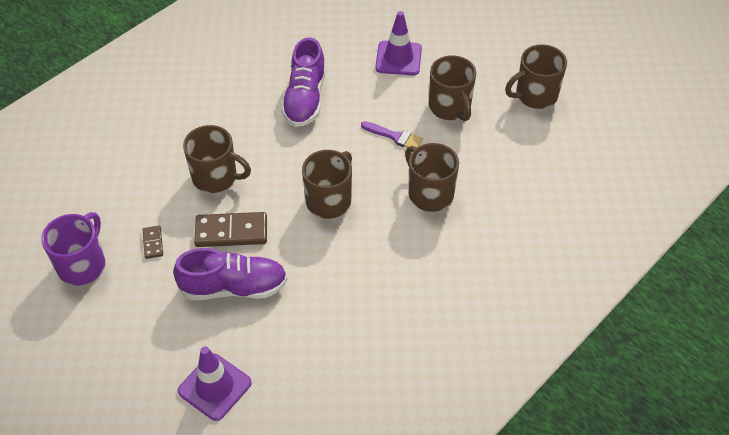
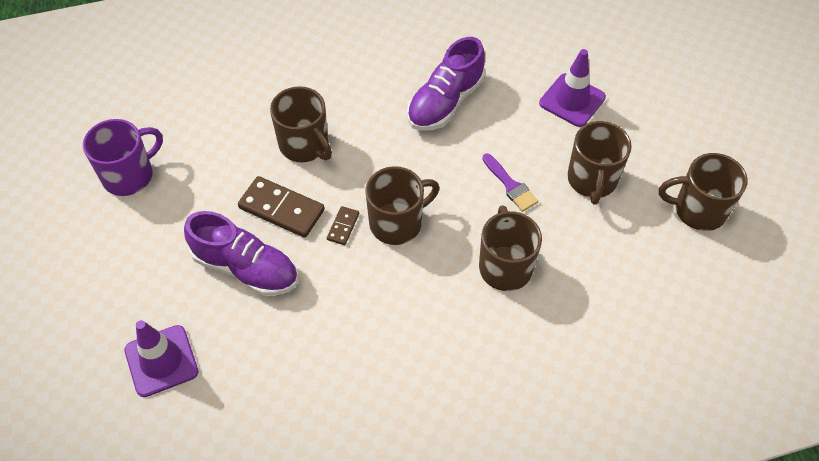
camera: 30 degrees right, 5 degrees up
brown domino [143,226,163,259] -> brown domino moved to [327,206,359,245]

